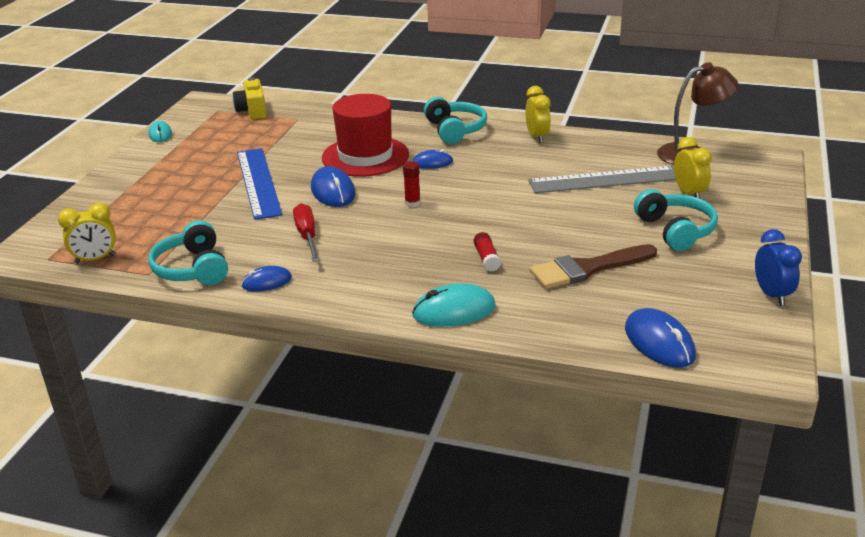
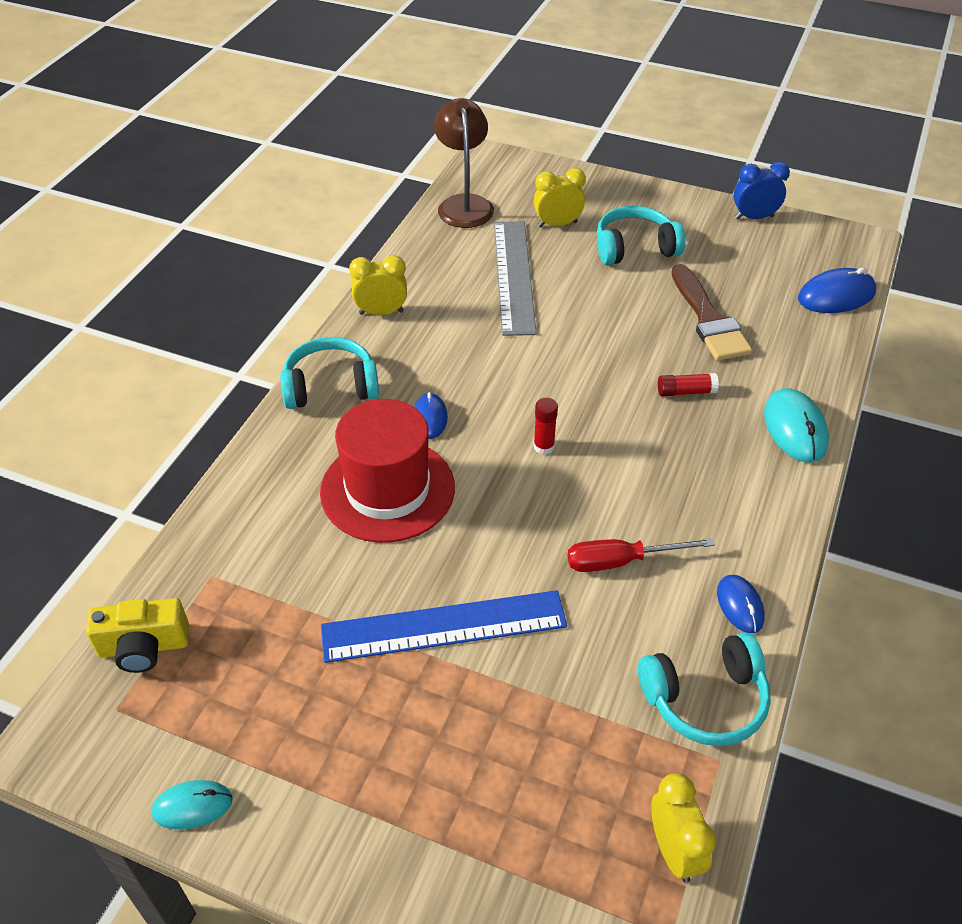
camera: 85 degrees left, 15 degrees up
blue mouse [311,166,356,207] -> none

